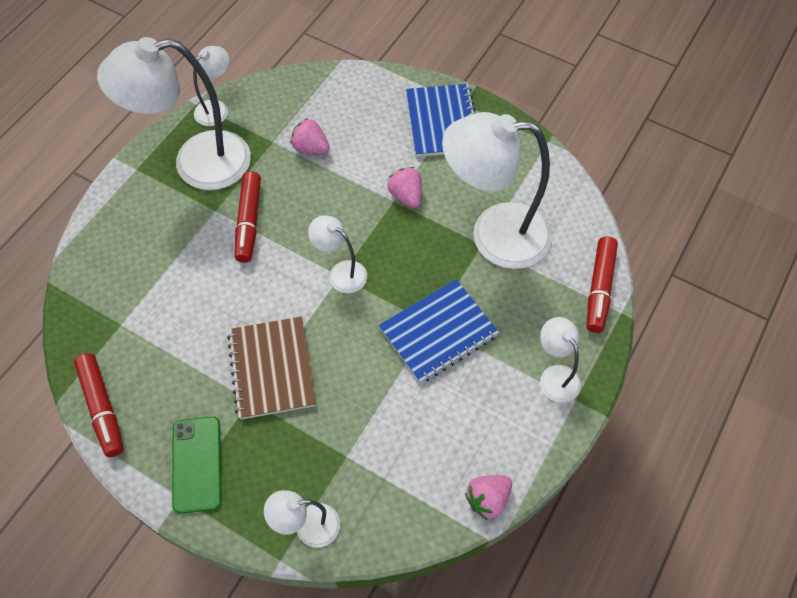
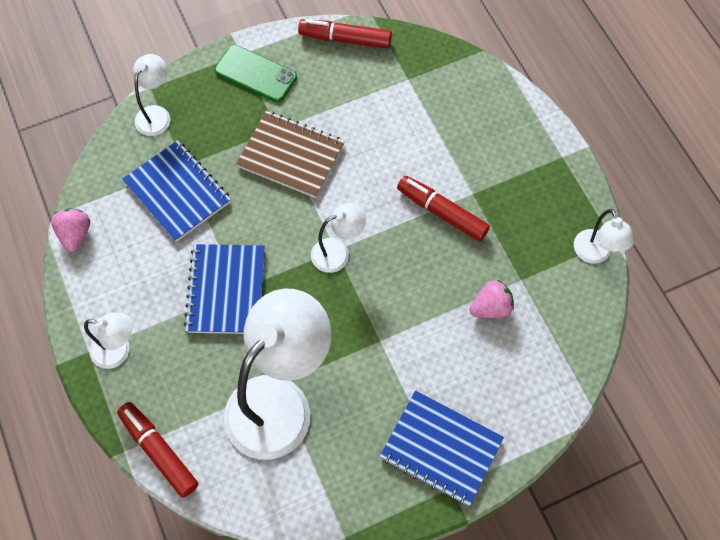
camera: 125 degrees right, 5 degrees up
white lamp [97,37,251,190] -> none
pink strawberry [387,167,422,208] -> none
none -> blue notebook [122,140,231,242]

